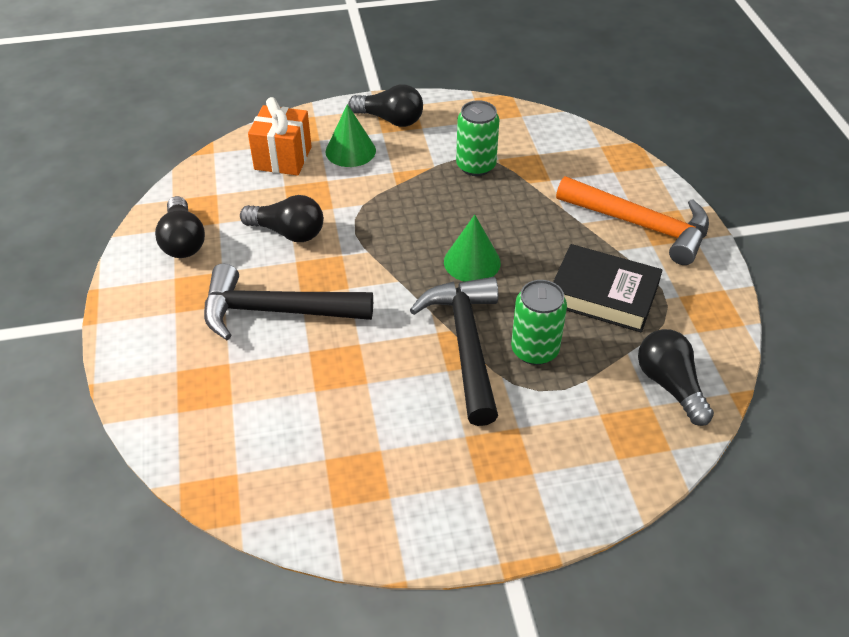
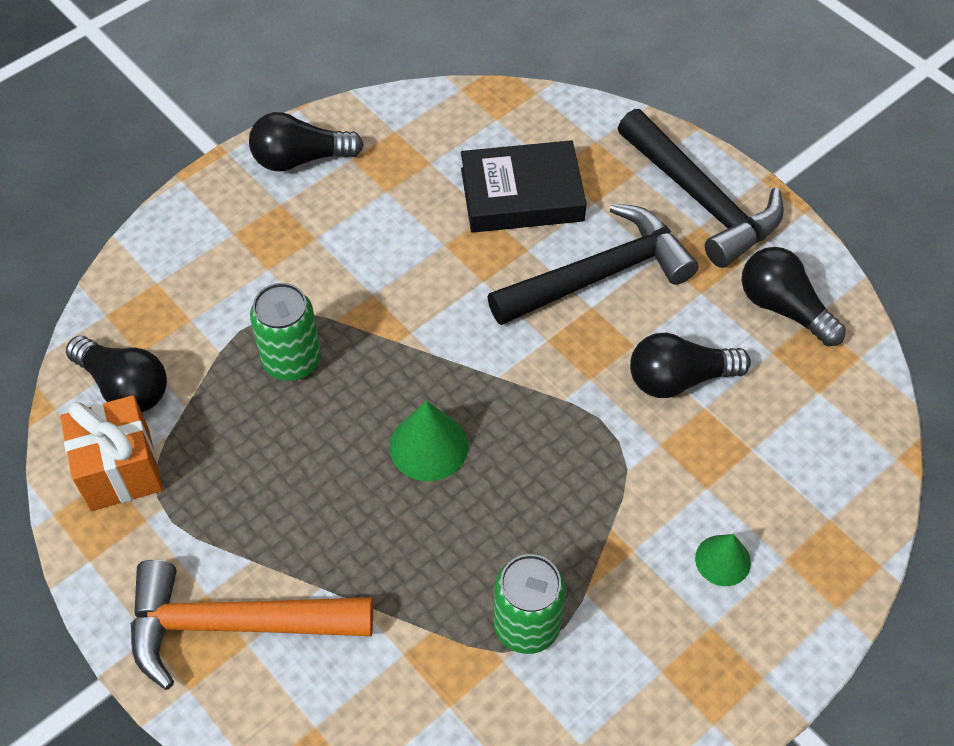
camera: 150 degrees right, 10 degrees up
orange gift [248,97,312,175] -> orange gift moved to [60,395,163,511]
green cone [325,104,376,167] -> green cone [695,534,751,586], size x0.67
black light bulb [348,84,423,127] -> black light bulb moved to [249,112,364,172]
black hammer [410,277,498,426] -> black hammer moved to [618,109,784,268]
black book [553,244,662,333] -> black book moved to [461,140,587,233]

